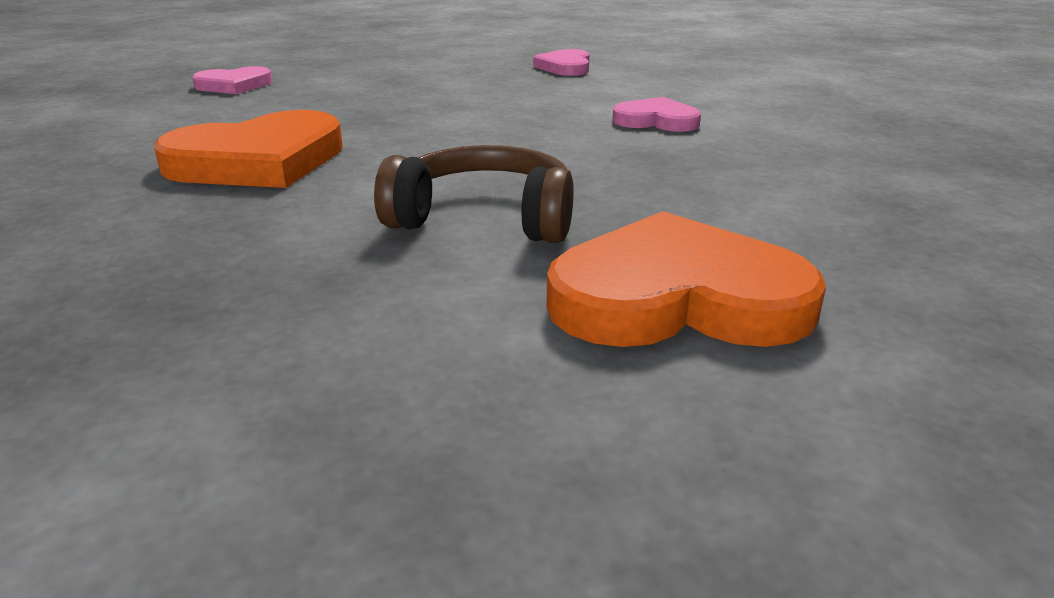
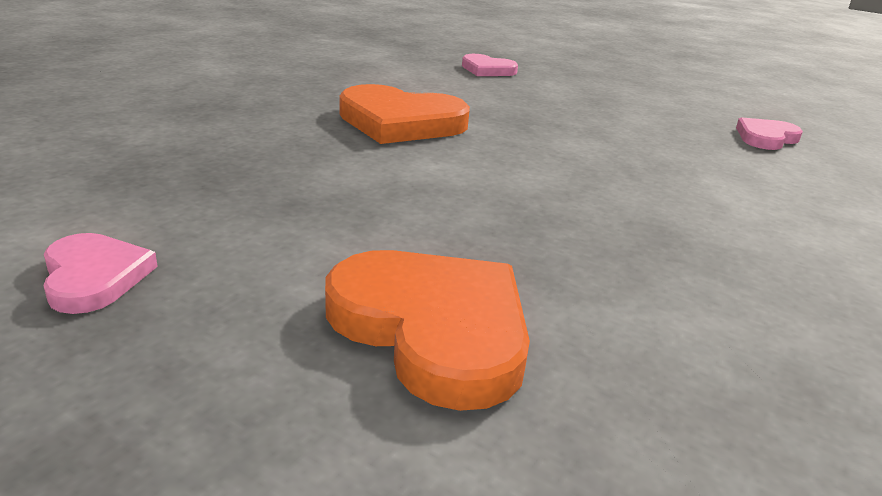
camera: 45 degrees right, 0 degrees up
brown headphones [374,145,574,243] -> none
pink heart [612,97,701,132] -> pink heart moved to [43,233,158,314]

